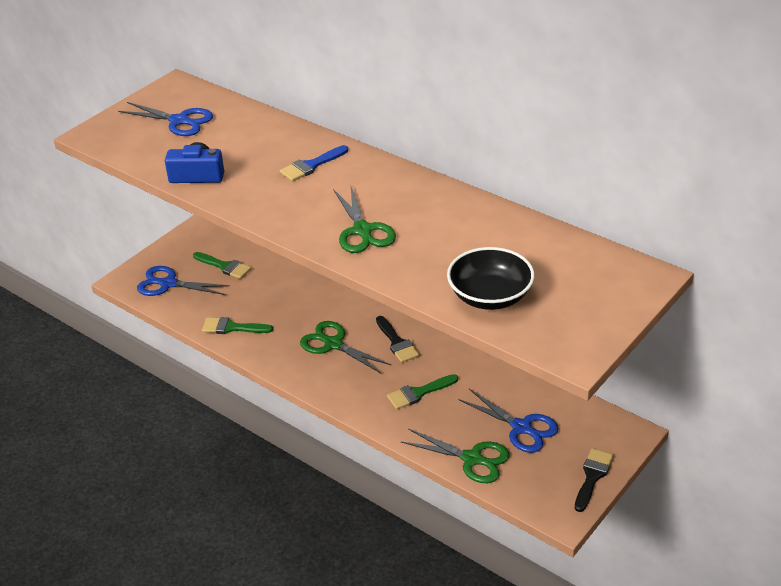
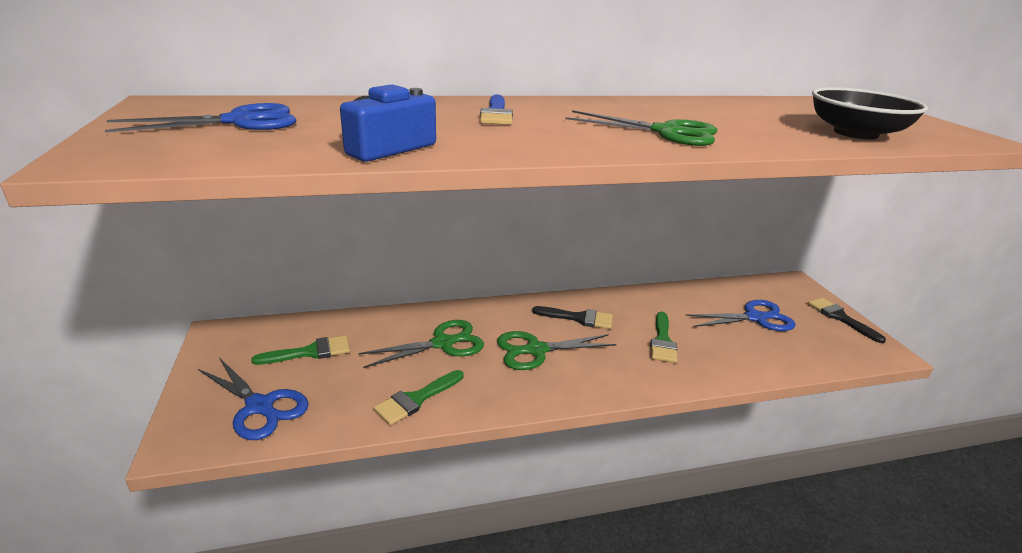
camera: 55 degrees left, 10 degrees down
blue scissors [137,266,230,296] -> blue scissors turned 105 degrees counterclockwise [198,358,309,440]
green scissors [401,429,510,483] -> green scissors moved to [358,320,484,368]

